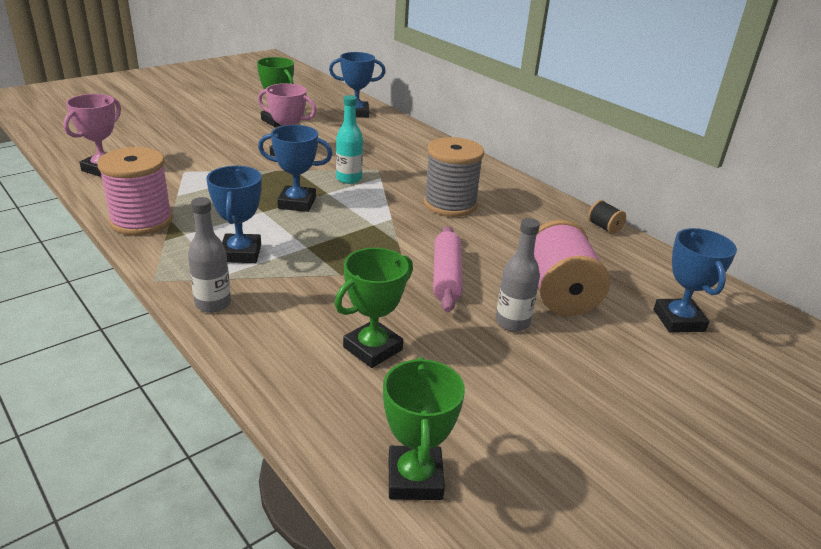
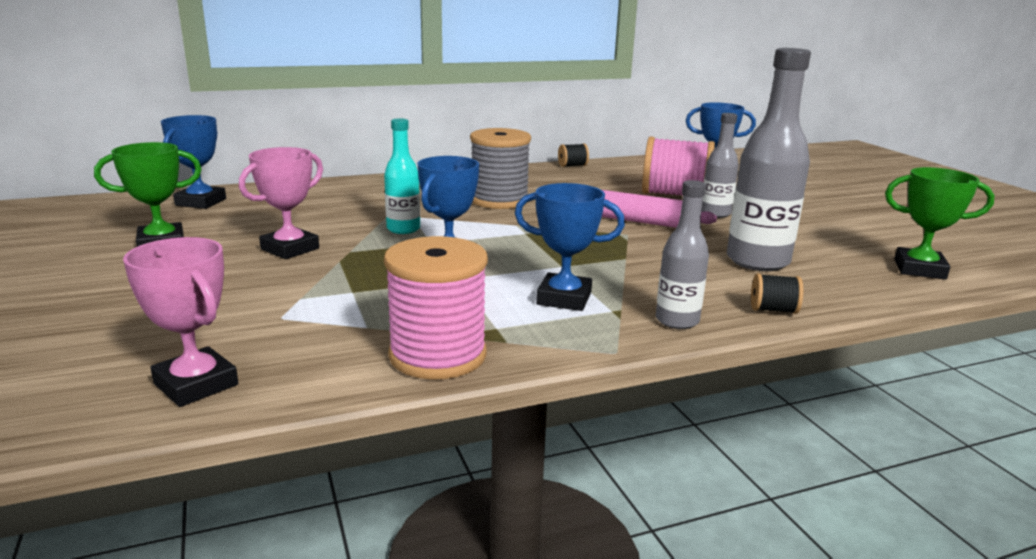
camera: 70 degrees left, 10 degrees down
green trophy [335,248,413,368] -> grey bottle [727,48,811,271]
none -> black spool [751,273,803,314]

